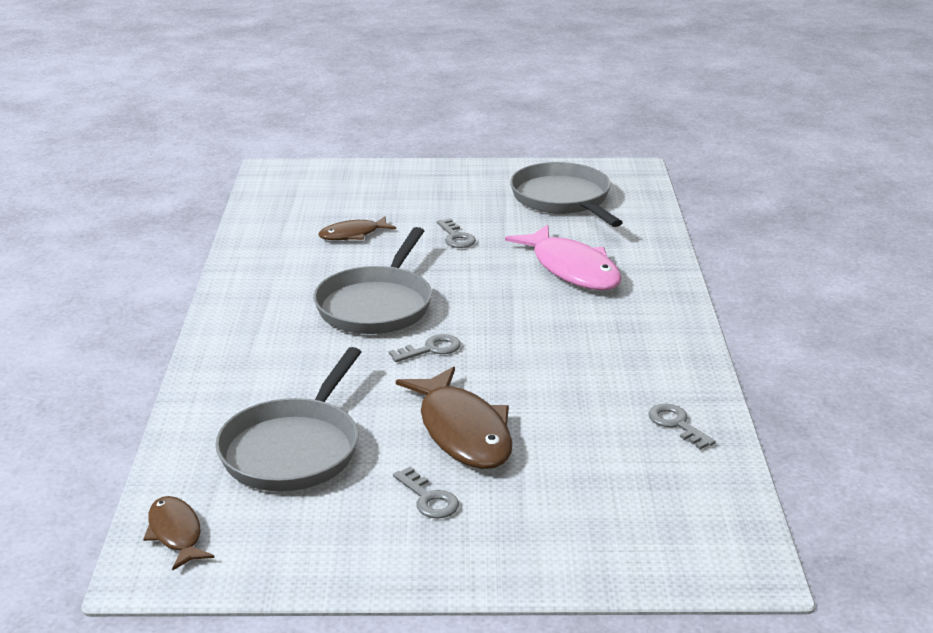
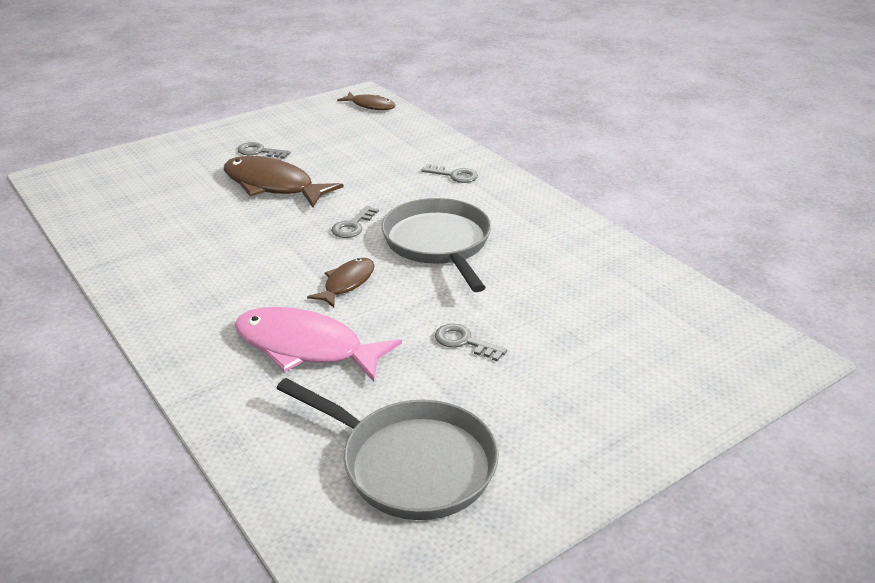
camera: 145 degrees right, 5 degrees up
grey pan [215,347,361,491] -> none
brown fish [318,216,396,240] -> brown fish moved to [307,258,375,308]
grey key [649,404,716,450] -> grey key moved to [421,164,478,183]

